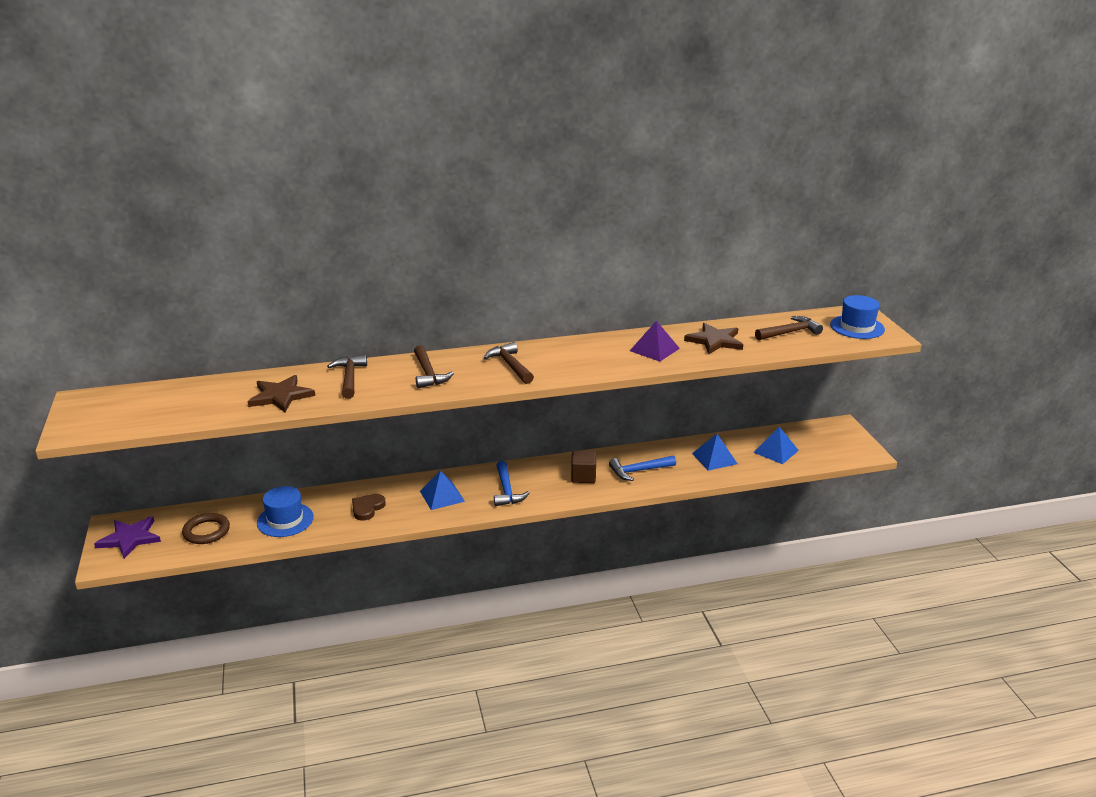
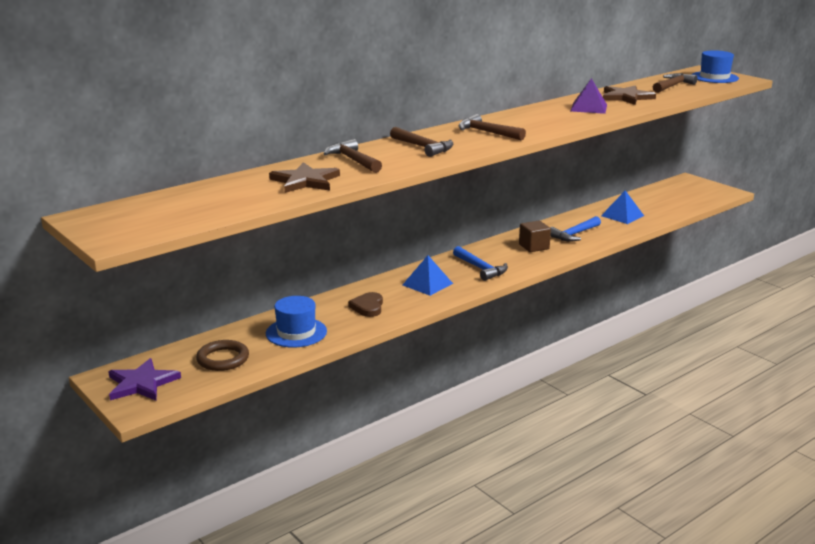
camera: 25 degrees left, 5 degrees down
blue pyramid [753,427,799,464] -> none

